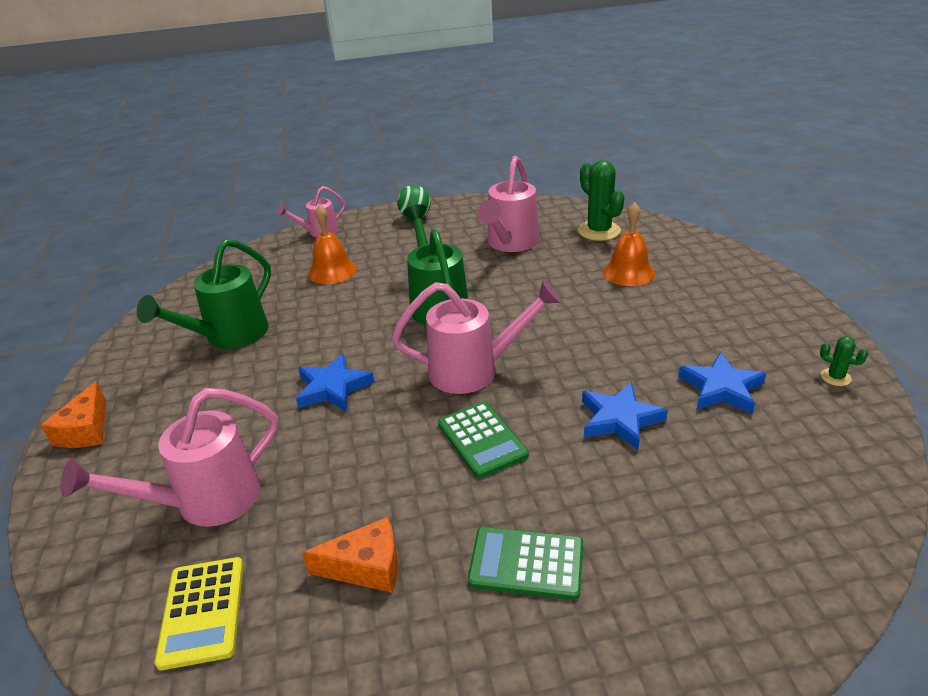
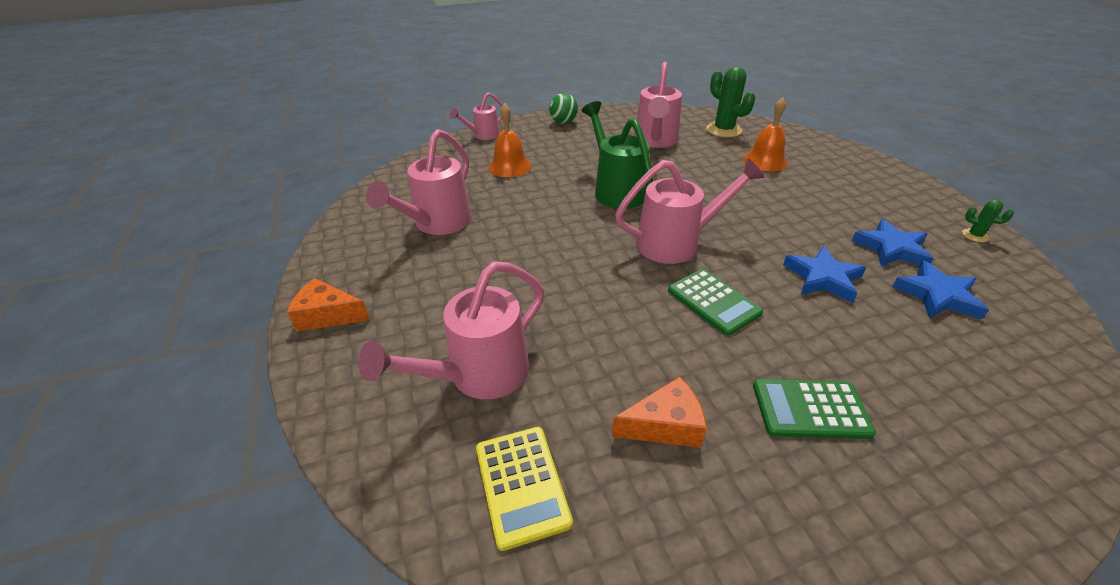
camera: 10 degrees left, 5 degrees up
orange cheese [41,381,106,448] -> orange cheese turned 105 degrees clockwise [287,278,370,332]
green watering can [137,239,271,349] -> pink watering can [366,129,472,235]
blue star [296,353,374,411] -> blue star moved to [892,261,989,320]

